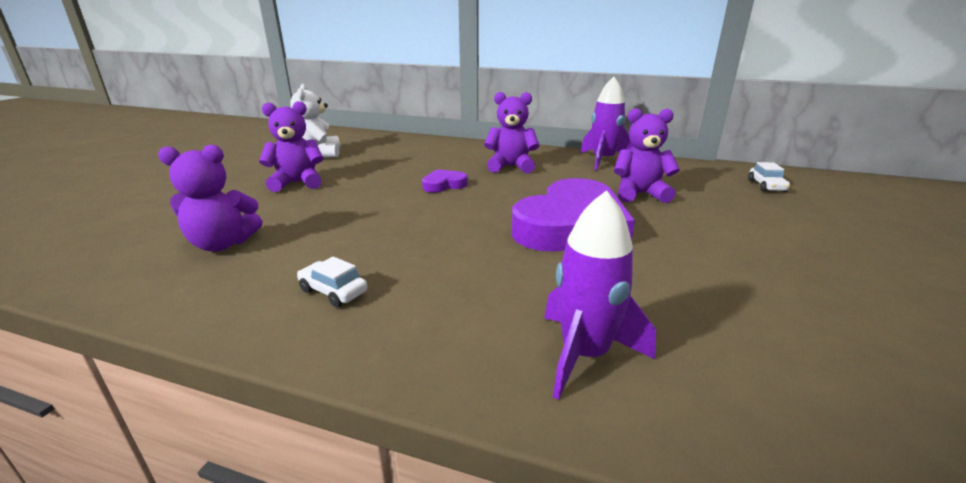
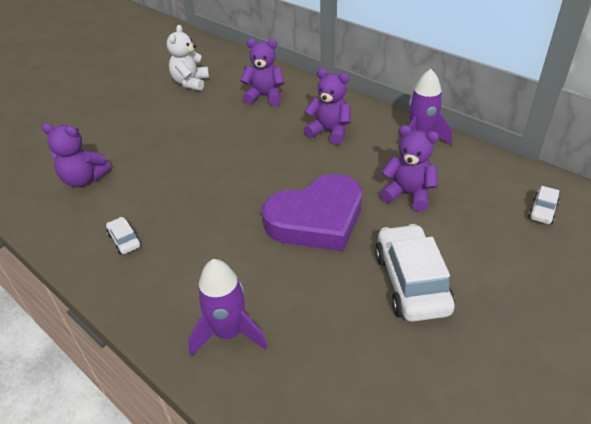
camera: 25 degrees right, 15 degrees up
purple teddy bear [259,101,323,192] -> purple teddy bear moved to [240,38,284,106]
purple heart [422,169,468,193] -> none
none -> white car [375,224,455,322]

